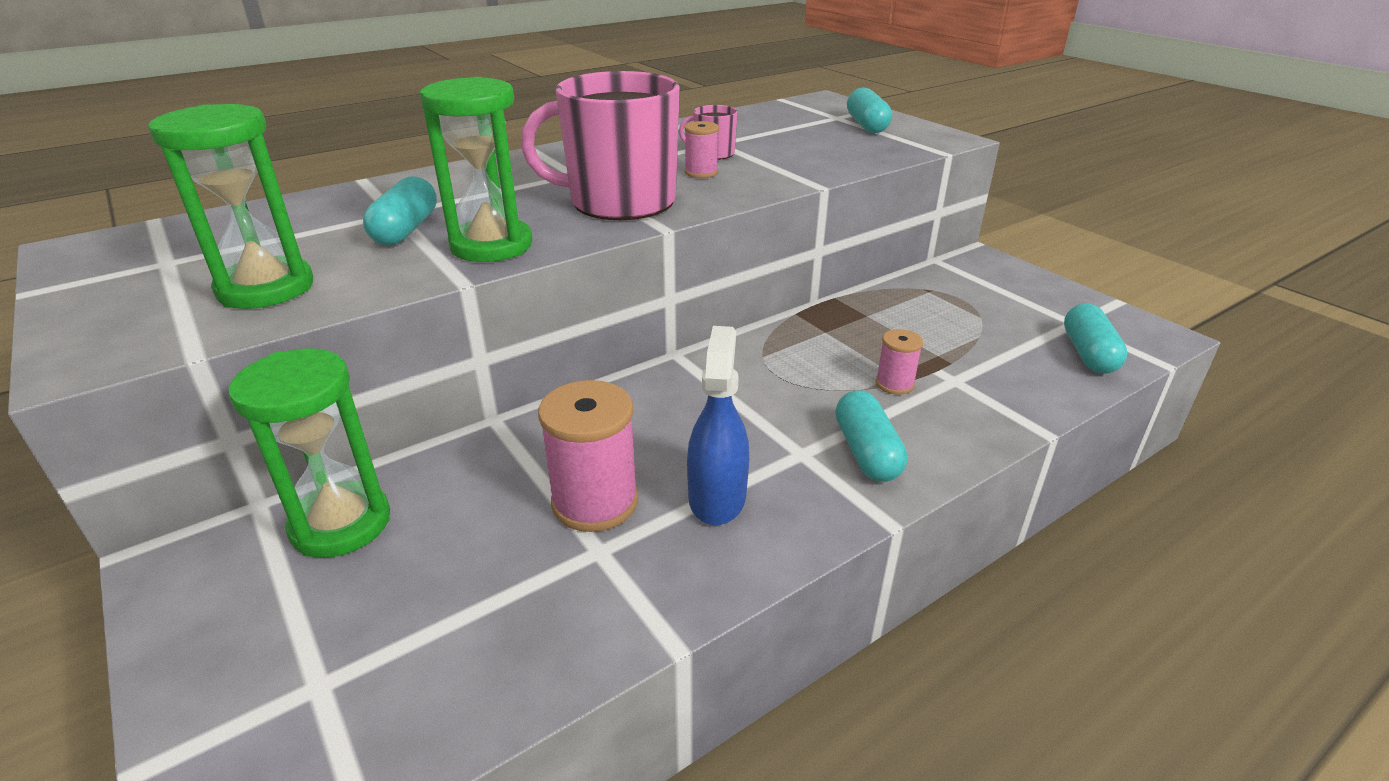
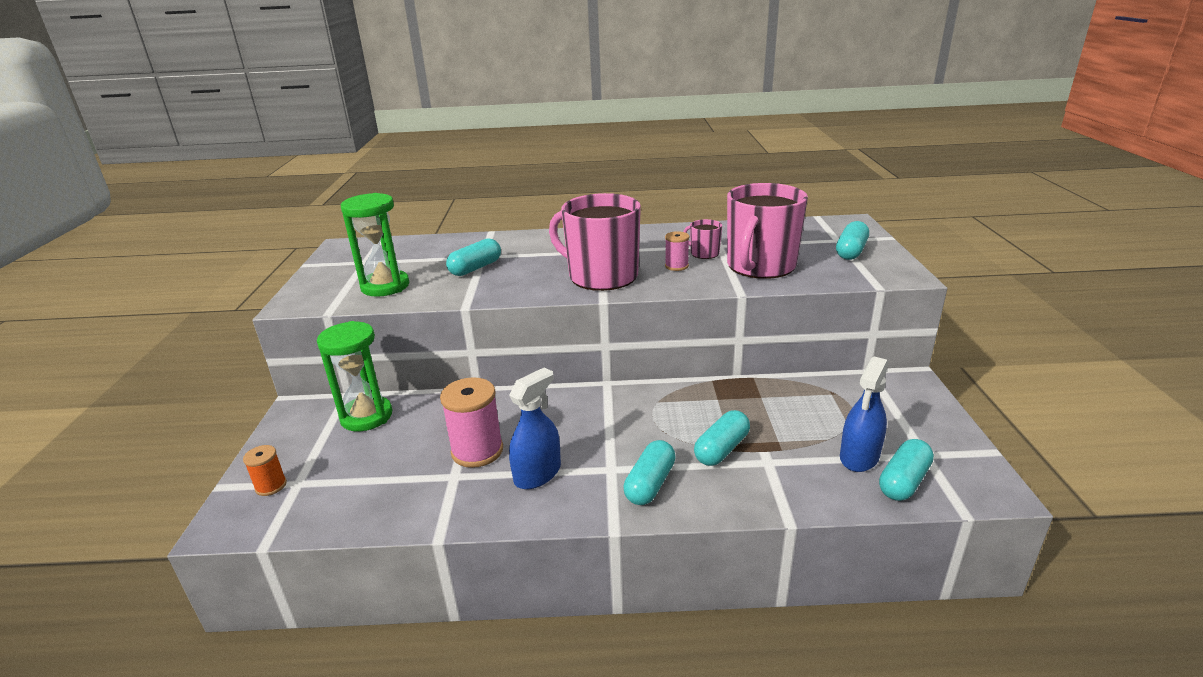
camera: 35 degrees right, 5 degrees down
green hourglass [420,77,532,262] -> none
pink spool [876,329,923,395] -> turquoise capsule [694,410,750,466]
none -> orange spool [243,445,287,496]
none -> pink mug [727,183,808,279]
none -> blue spray bottle [840,356,888,472]

